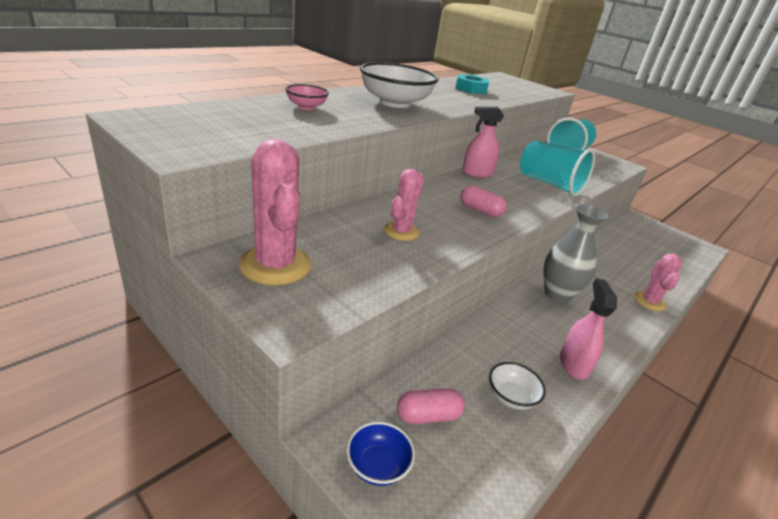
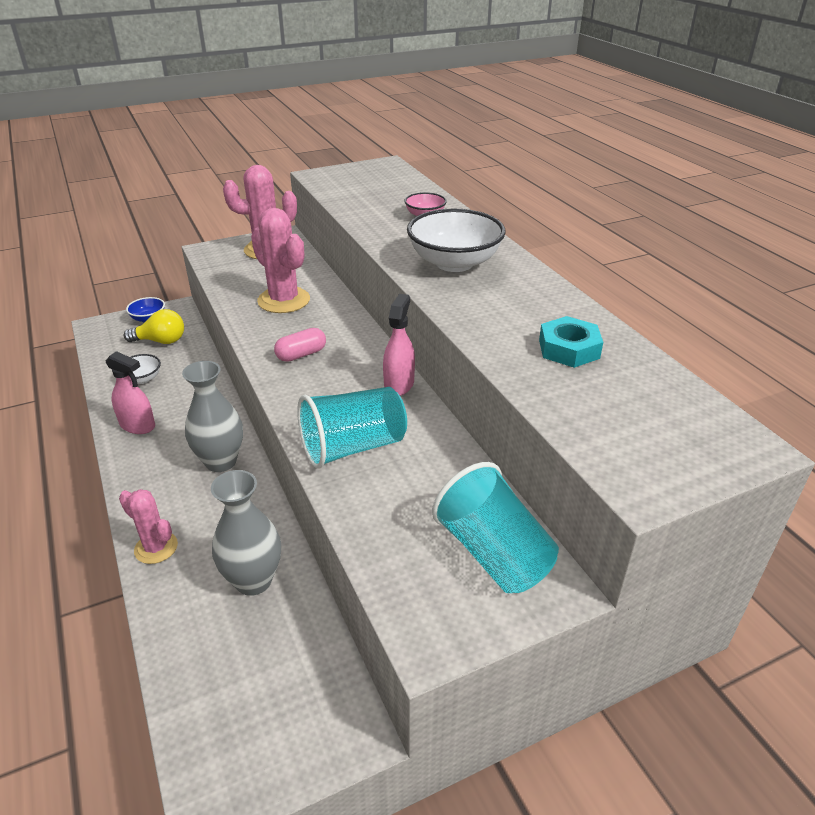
camera: 115 degrees right, 5 degrees up
pink cactus [384,169,424,241] -> pink cactus [251,208,310,313], size x1.63
pink capsule [397,388,465,424] -> yellow light bulb [124,309,184,344]
none -> grey vase [211,470,281,596]

